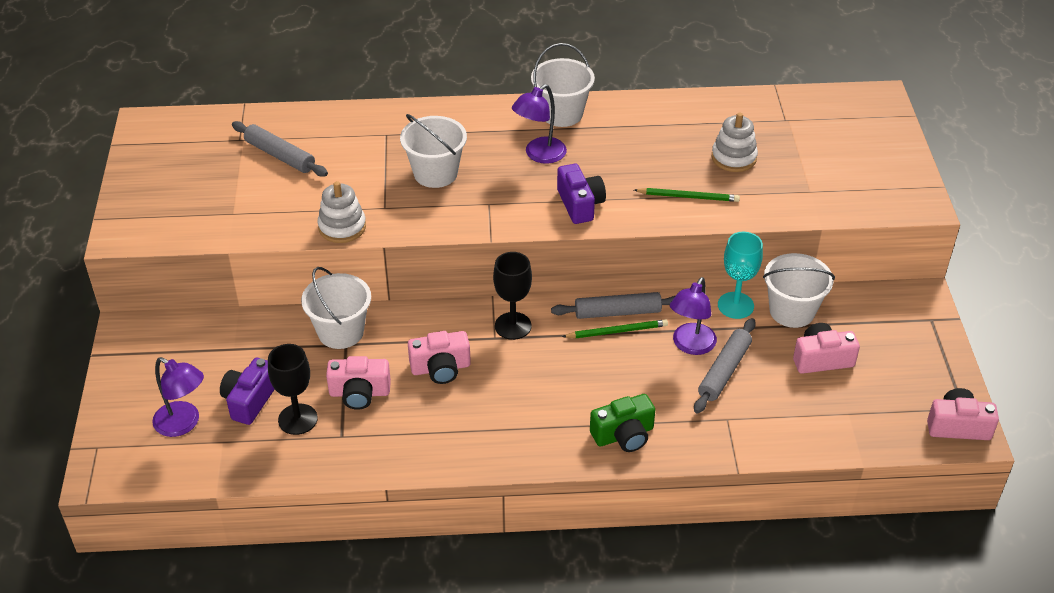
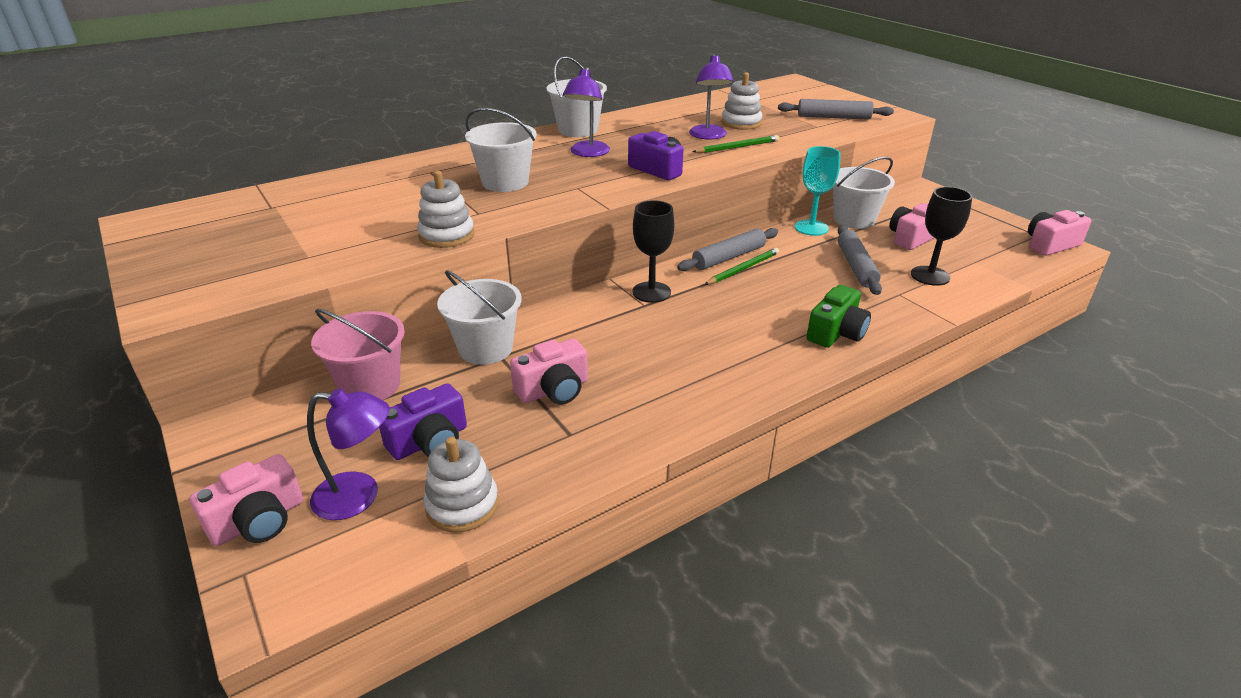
camera: 30 degrees left, 10 degrees down
purple camera [220,358,275,425] -> purple camera turned 120 degrees counterclockwise [379,383,467,460]
grey rolling pin [232,121,328,177] -> grey rolling pin moved to [778,99,894,120]
black goblet [268,344,318,435] -> black goblet moved to [911,187,973,286]
pink camera [408,331,471,384] -> pink camera moved to [190,454,303,546]
purple lamp [670,277,717,355] -> purple lamp moved to [689,54,734,140]
none -> pink bucket [311,309,405,400]
none -> white stacking toy [423,437,499,533]

